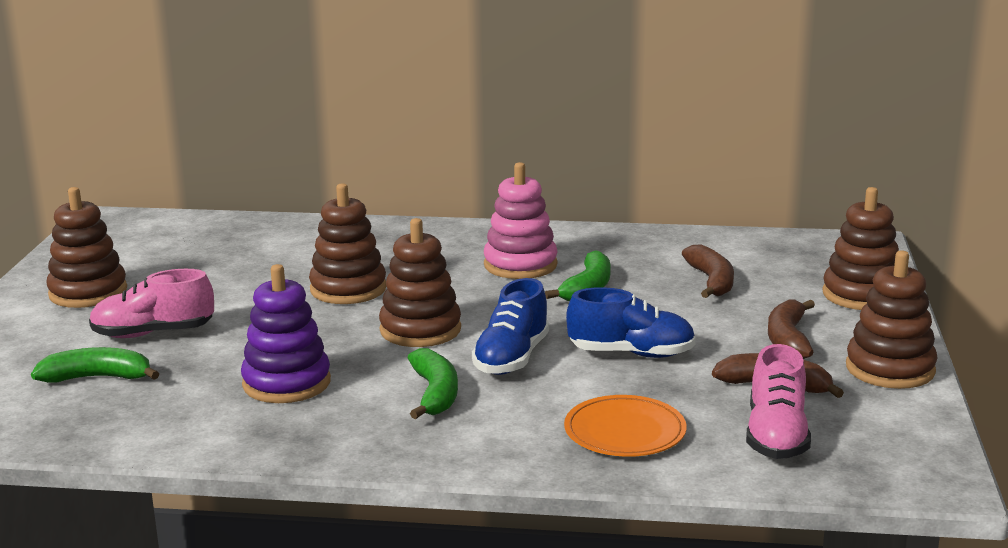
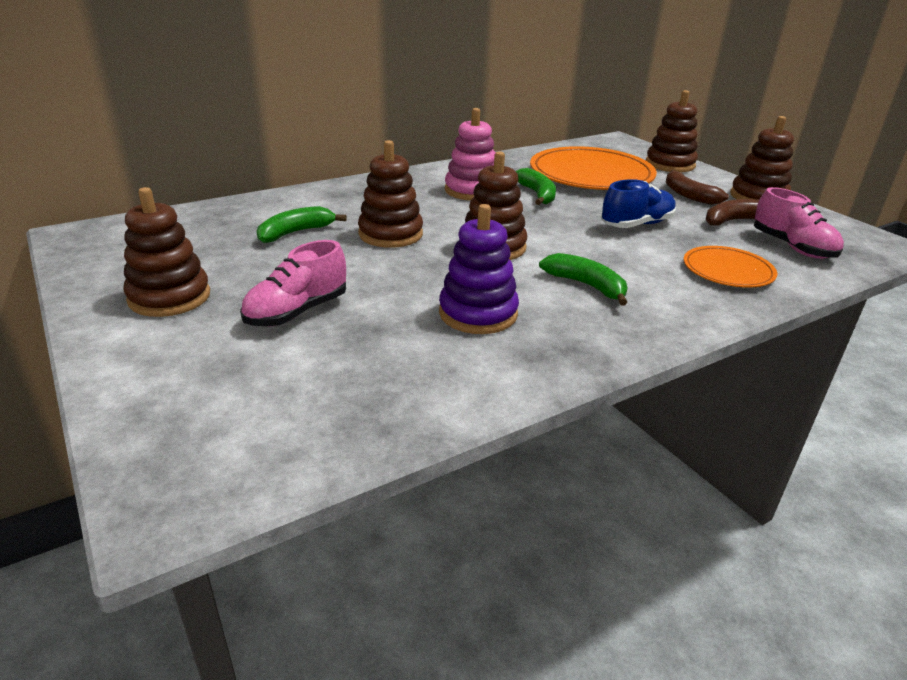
camera: 40 degrees left, 10 degrees up
green banana [31,347,159,382] -> green banana moved to [256,206,347,243]
blue shoe [472,278,549,375] -> none
brown banana [682,244,734,298] -> orange plate [530,146,657,190]

